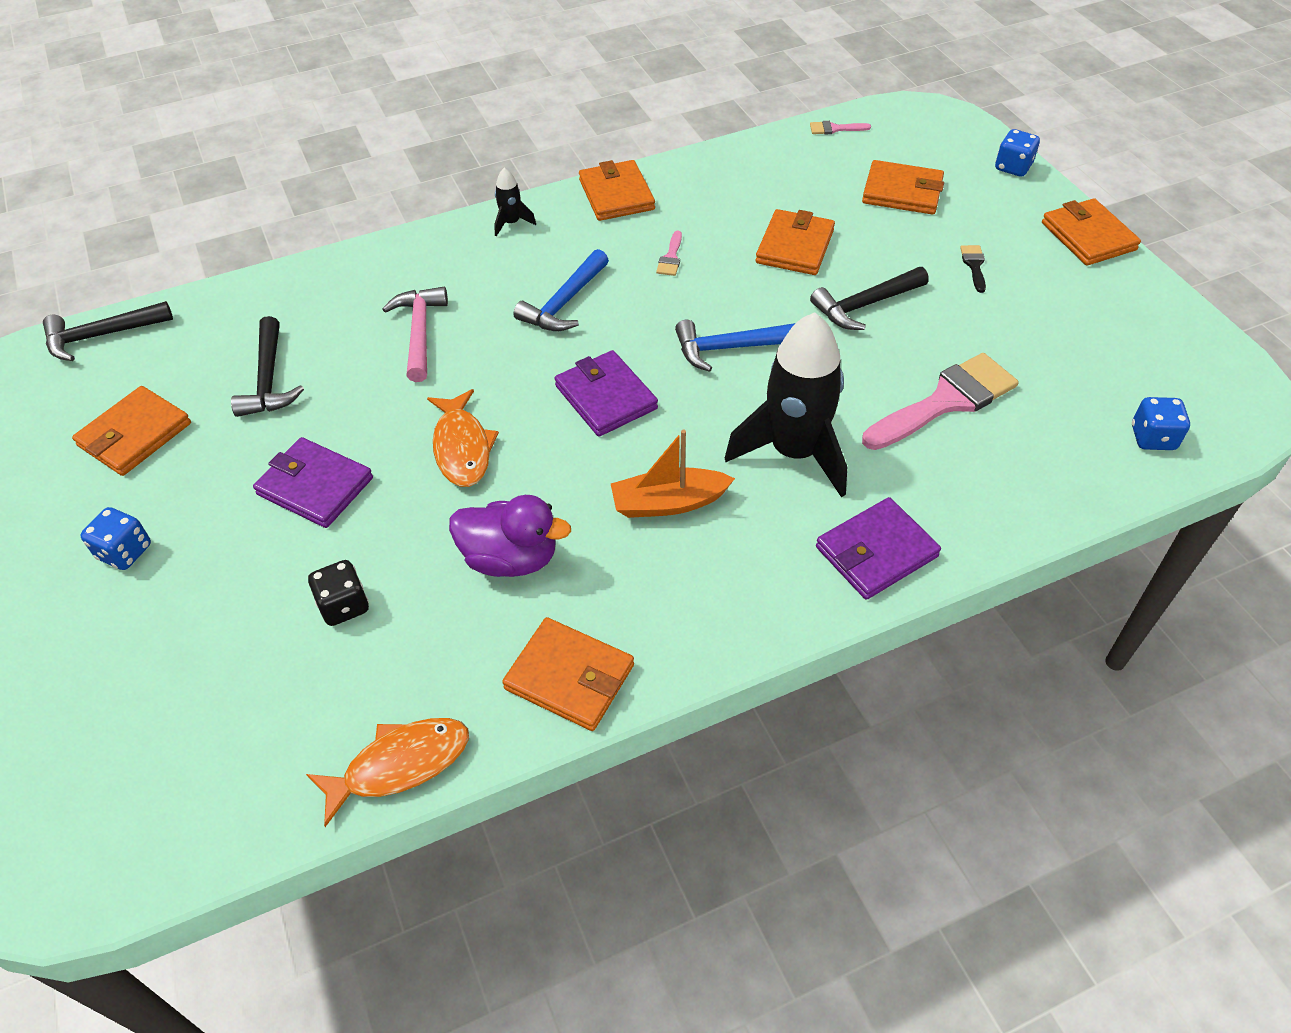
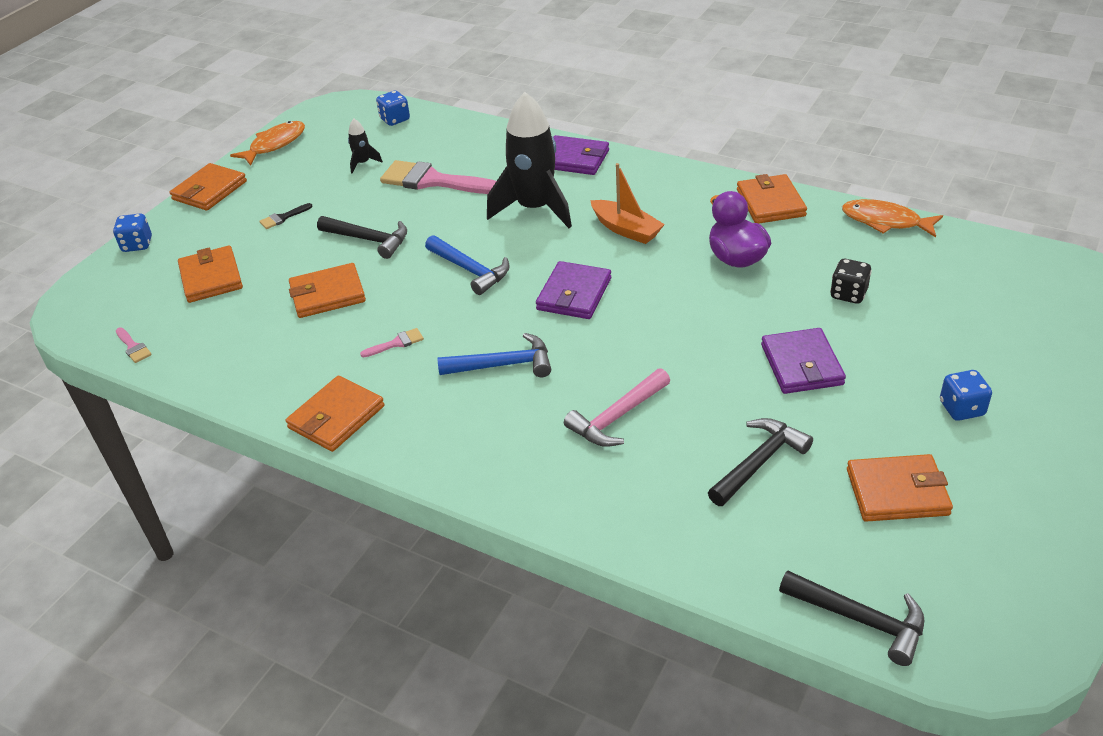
camera: 125 degrees left, 10 degrees down
orange fish [427,389,499,487] -> orange fish moved to [230,121,305,166]
black rocket [494,168,536,237] -> black rocket moved to [348,119,383,173]

